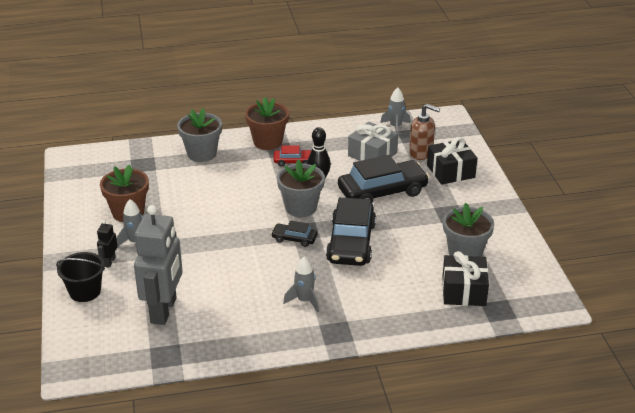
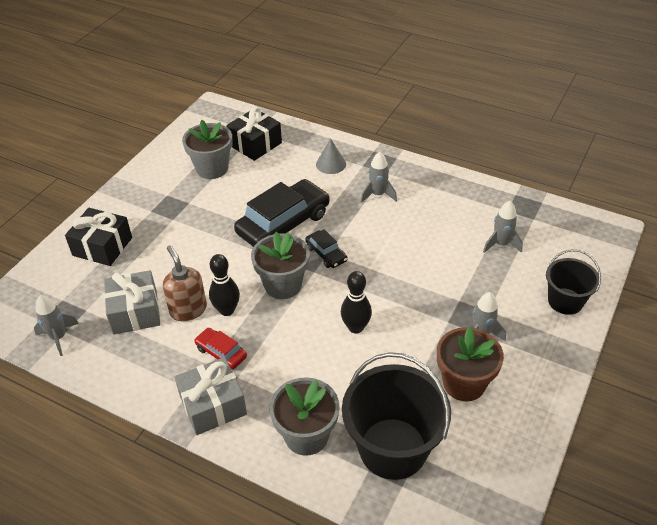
camera: 140 degrees left, 10 degrees up
black robot [97,220,118,268] -> none
grey robot [134,205,183,325] -> grey rocket [483,201,523,253]
brown flower pot [245,97,289,150] -> grey gift [175,357,247,435]
black car [338,155,429,203] -> none
brown soap dispenser [409,104,440,160] -> brown soap dispenser moved to [163,245,207,321]
none -> grey cone [316,138,346,174]
none -> black bowling pin [341,271,372,334]
none -> black bucket [342,352,451,480]

